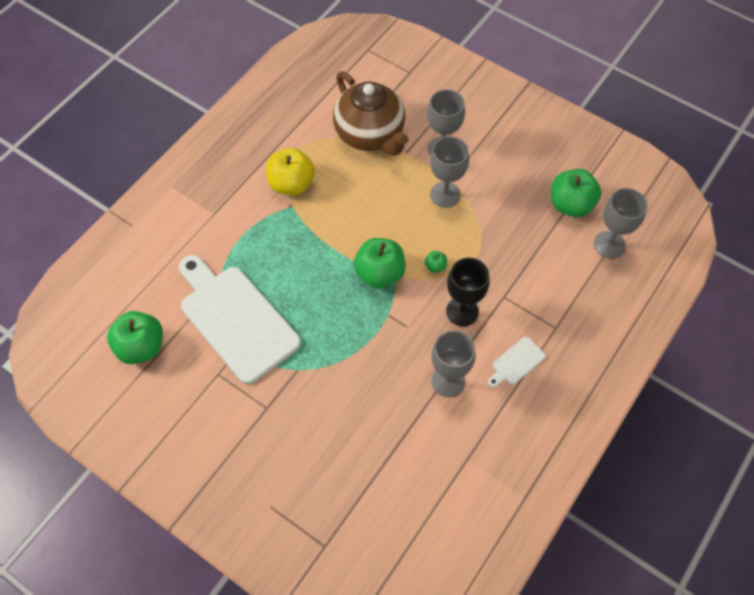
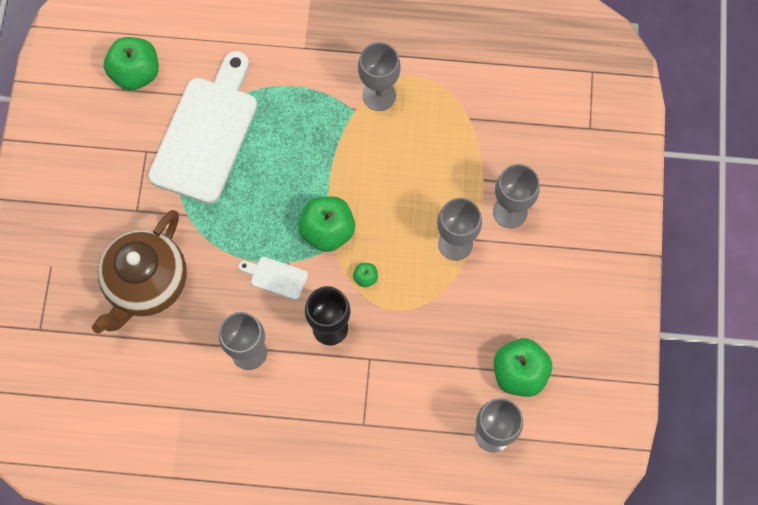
camera: 60 degrees right, 10 degrees up
yellow apple [266,148,315,195] -> grey goblet [358,42,401,111]
brown teapot [333,71,408,155] -> brown teapot moved to [92,210,187,334]
white cutting board [488,337,546,388] -> white cutting board moved to [238,257,308,300]

